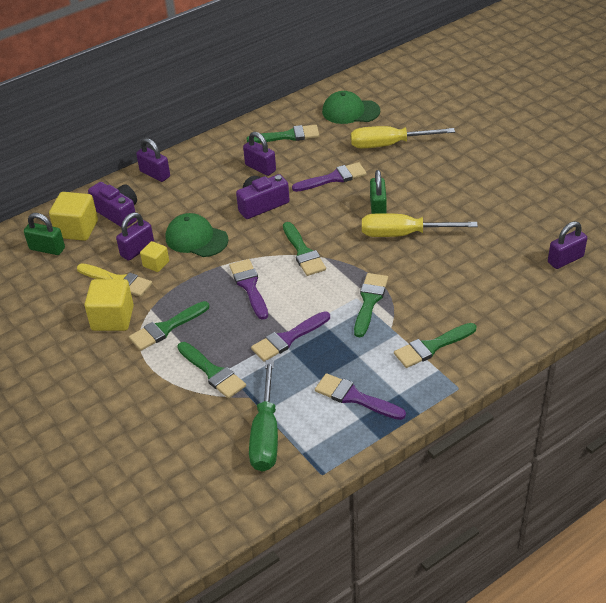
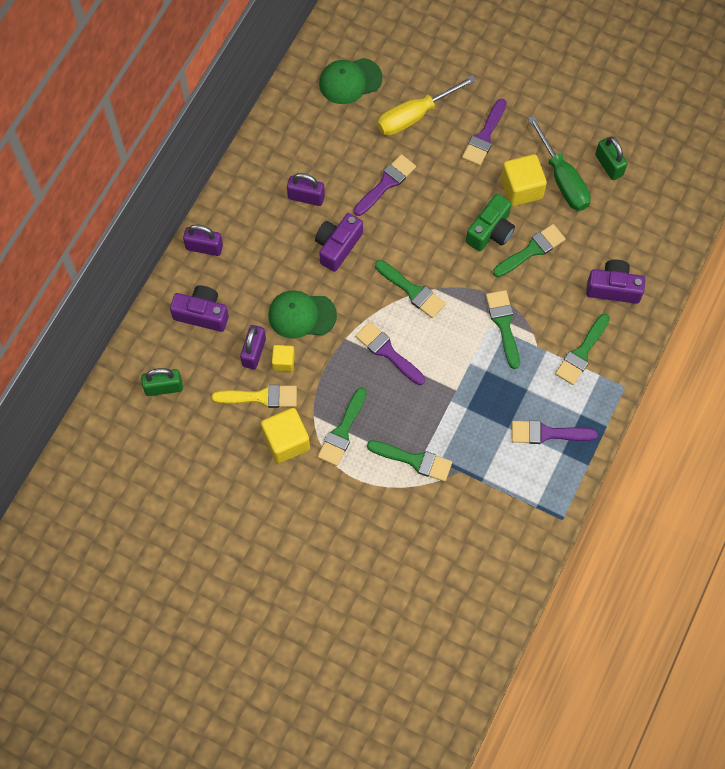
camera: 30 degrees left, 25 degrees up
yellow cube [49,192,98,241] -> yellow cube moved to [501,154,547,206]
green brush [247,125,319,143] -> green brush moved to [493,224,566,277]
green screwdriver [249,360,278,472] -> green screwdriver moved to [528,116,591,211]
purple brush [251,311,330,362] -> purple brush moved to [462,99,507,166]
yellow screwdriver [362,213,478,237] -> green camera [466,194,515,251]
green padlock [370,170,387,214] -> green padlock moved to [595,137,628,180]
purple padlock [548,221,587,269] -> none
none -> purple camera [586,260,645,304]

